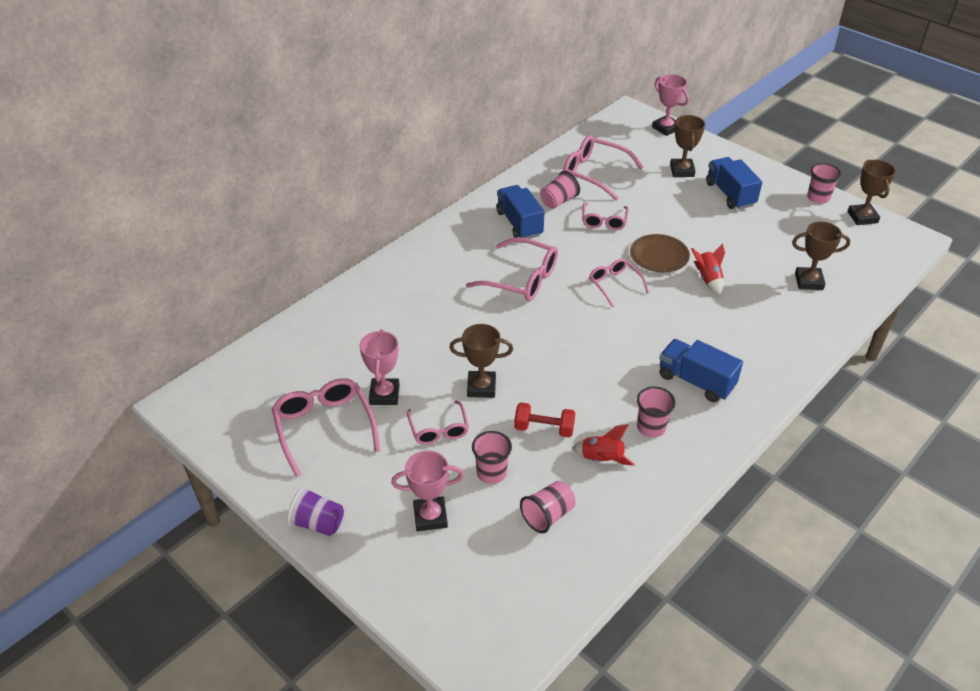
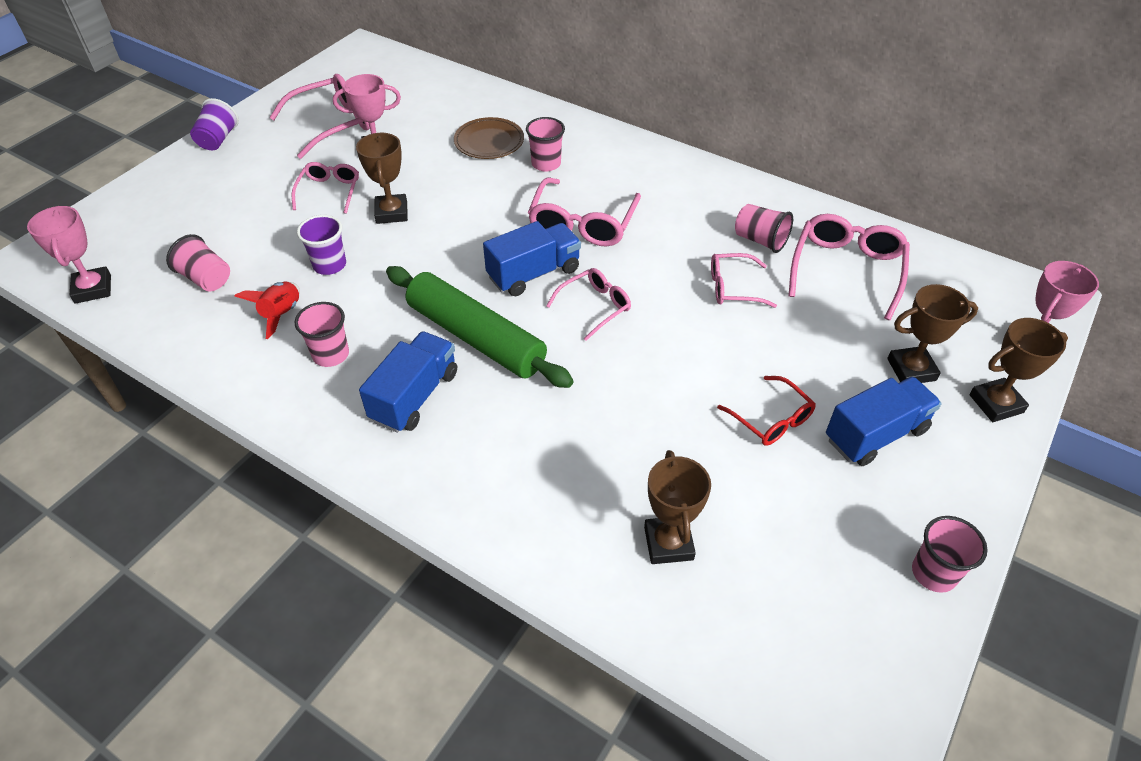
camera: 80 degrees right, 5 degrees up
pink trophy [391,450,464,531] -> pink trophy moved to [27,206,111,304]
pink glasses [407,400,469,445] -> pink glasses turned 120 degrees clockwise [292,162,359,214]
pink cup [472,431,512,484] -> pink cup moved to [526,117,565,172]
blue truck [496,185,545,239] -> blue truck moved to [483,221,581,296]
red dumbbell [514,402,575,437] -> purple cup [297,215,346,275]
brown plate [630,234,690,272] -> brown plate moved to [454,117,524,159]
red rocket [691,243,725,295] -> none
brown trophy [847,160,896,225] -> brown trophy moved to [969,318,1068,422]
none -> green rolling pin [386,266,574,388]
none -> red glasses [717,376,816,446]

